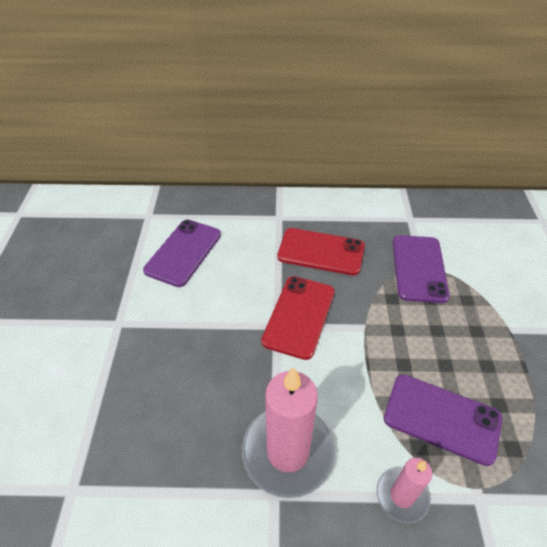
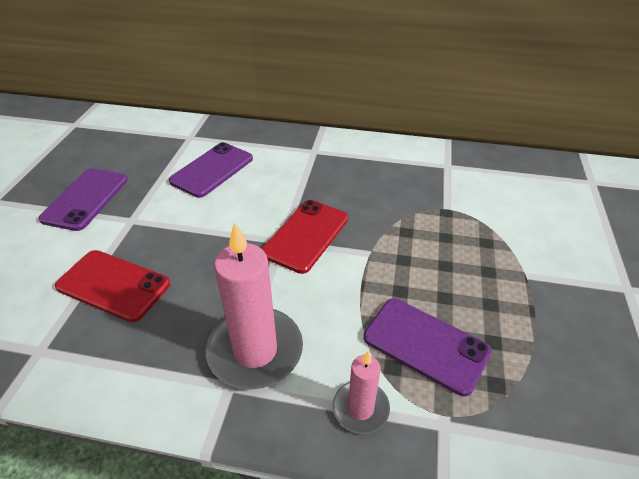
camera: 10 degrees right, 5 degrees down
red phone [277,228,365,276] -> red phone moved to [55,250,170,322]
purple phone [393,235,450,303] -> purple phone moved to [38,168,128,231]

